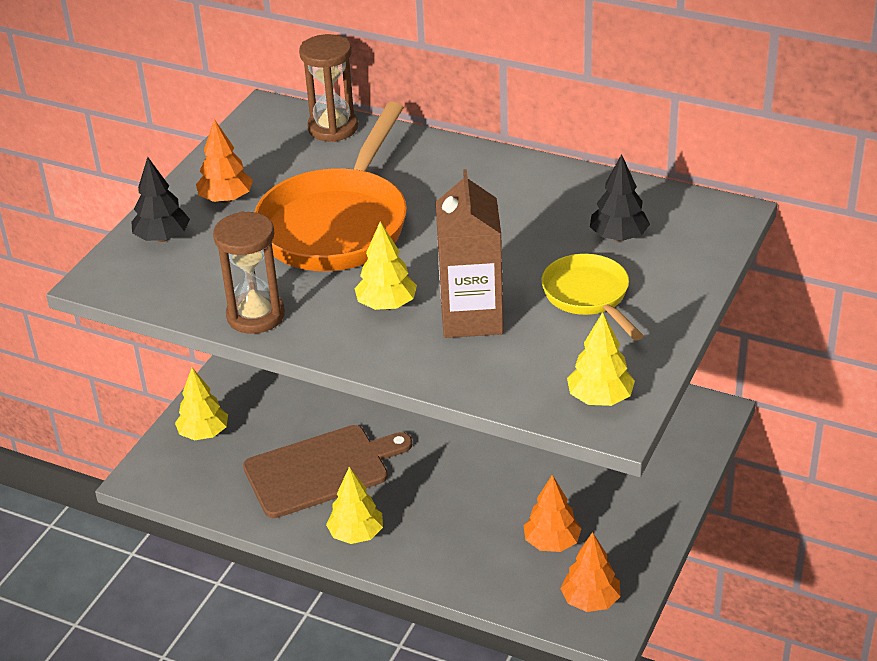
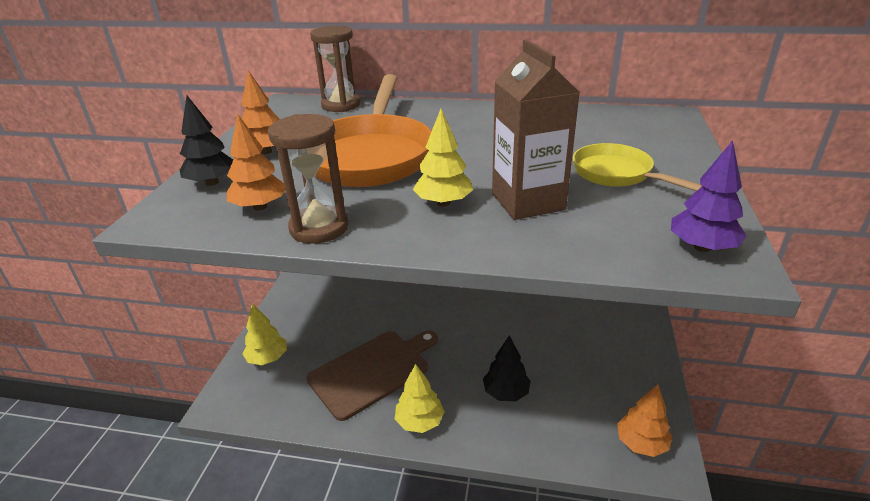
camera: 15 degrees left, 5 degrees down
orange tree [523,475,582,552] -> orange tree moved to [227,113,285,211]
yellow tree [567,312,635,406] -> purple tree [671,141,747,252]
black tree [590,154,650,241] -> black tree moved to [483,335,531,401]

